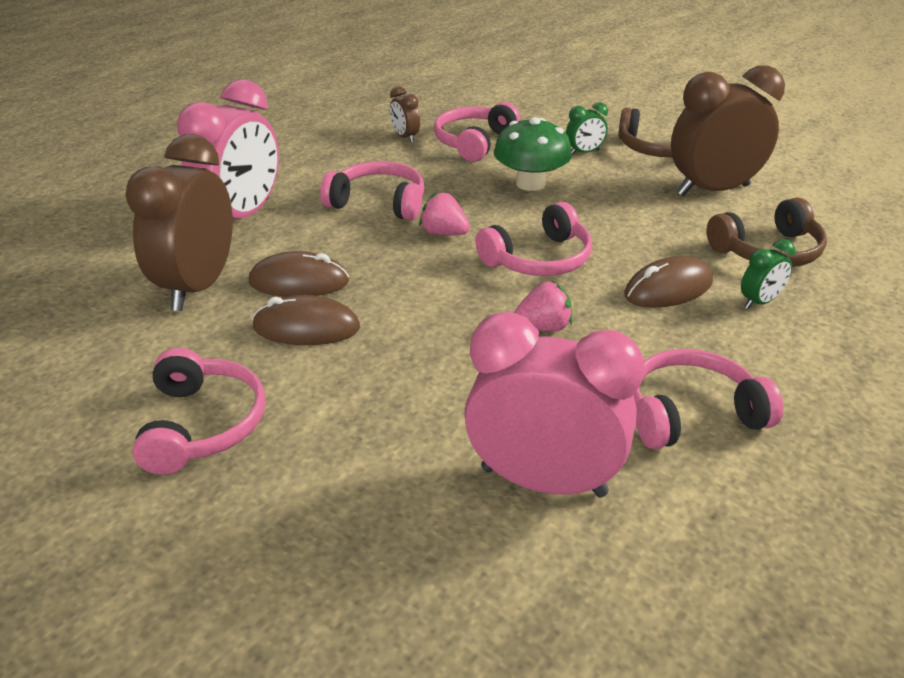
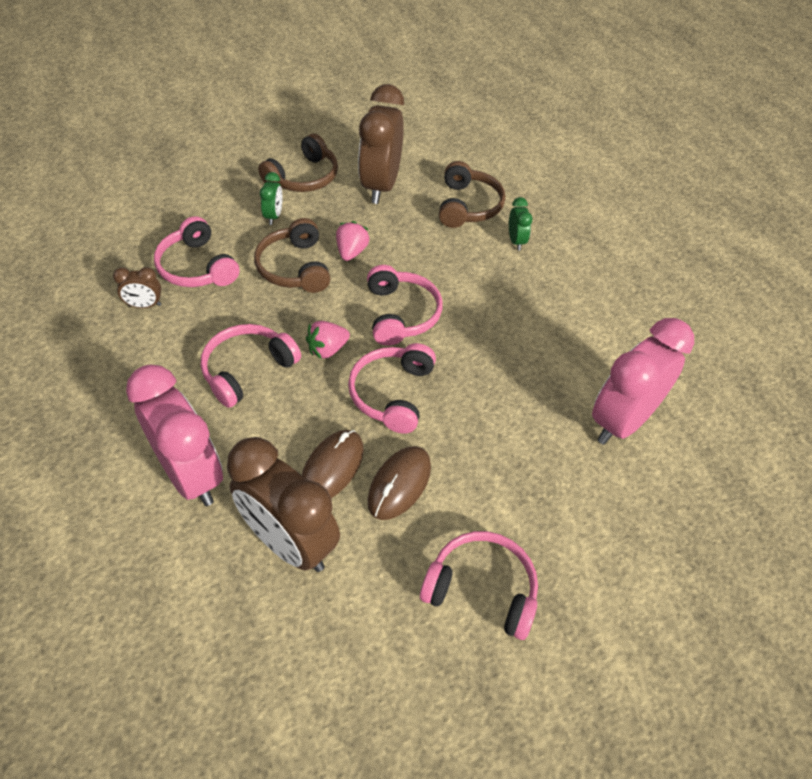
camera: 65 degrees left, 15 degrees up
green mushroom [494,117,572,191] -> brown headphones [254,218,330,293]
pink strawberry [514,281,572,332] -> pink strawberry moved to [336,221,369,261]
brown mouse [624,256,713,308] -> none
pink headphones [633,349,783,449] -> pink headphones moved to [348,343,436,434]

